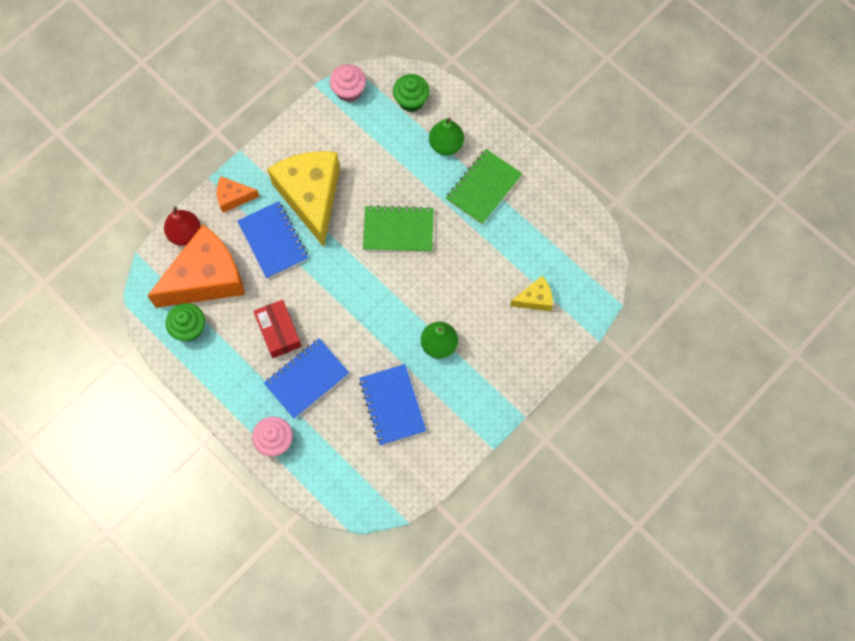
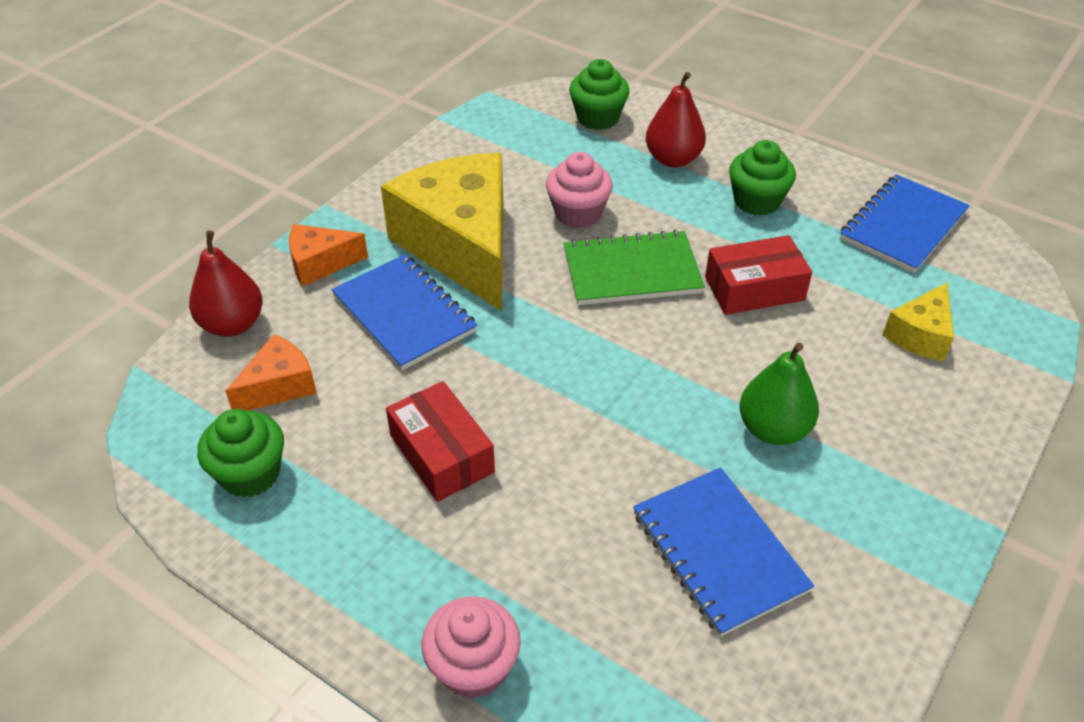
camera: 10 degrees left, 25 degrees down
orange cheese [147,225,245,308] -> orange cheese [225,334,317,410], size x0.46
blue notebook [264,338,349,419] -> blue notebook moved to [840,174,970,273]
pink cupcake [330,64,366,102] -> pink cupcake moved to [546,152,613,228]
green pear [429,118,464,155] -> red pear [646,72,706,168]
green notebook [446,149,522,224] -> green cupcake [729,140,796,216]
yellow cheese [510,276,553,311] -> yellow cheese turned 150 degrees clockwise [883,283,954,361]
none -> red box [705,235,812,315]

